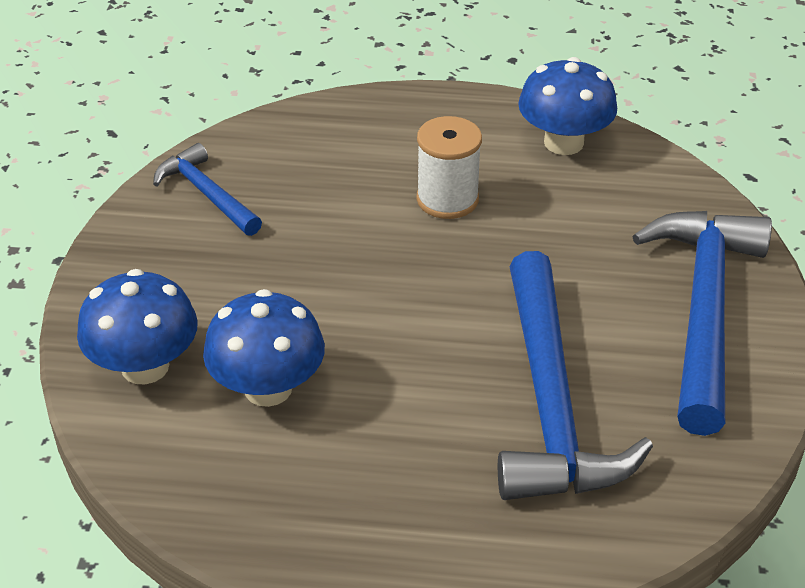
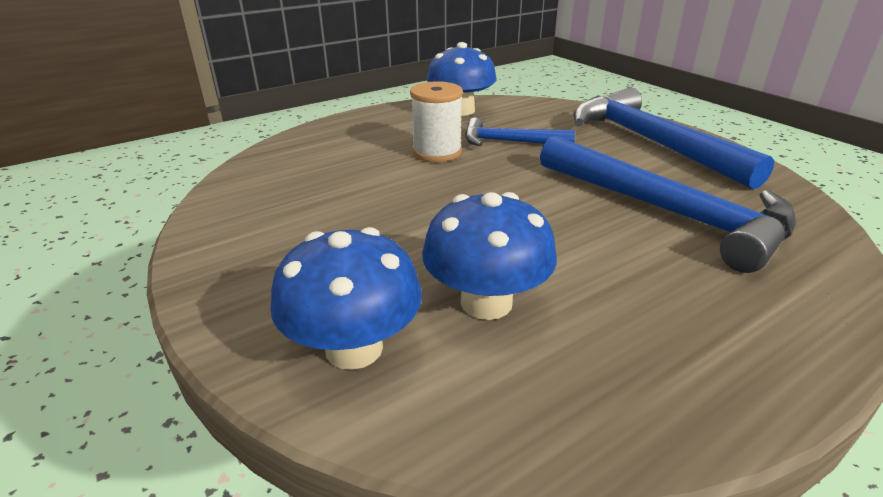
camera: 40 degrees left, 10 degrees down
blue hammer [153,143,262,236] -> blue hammer moved to [465,118,575,146]

